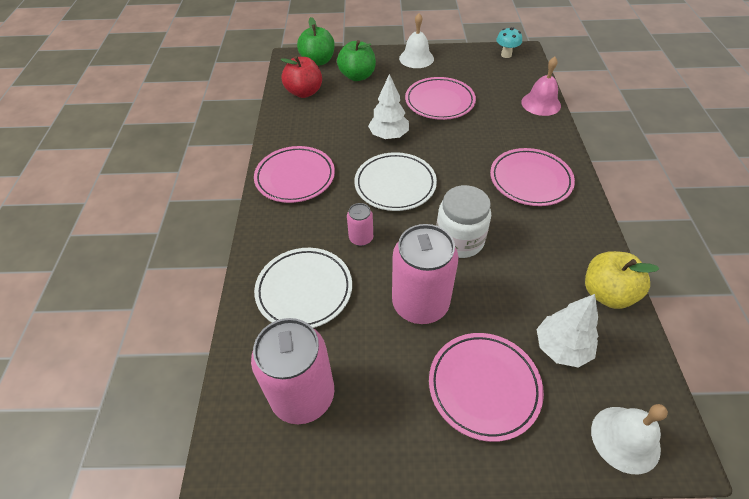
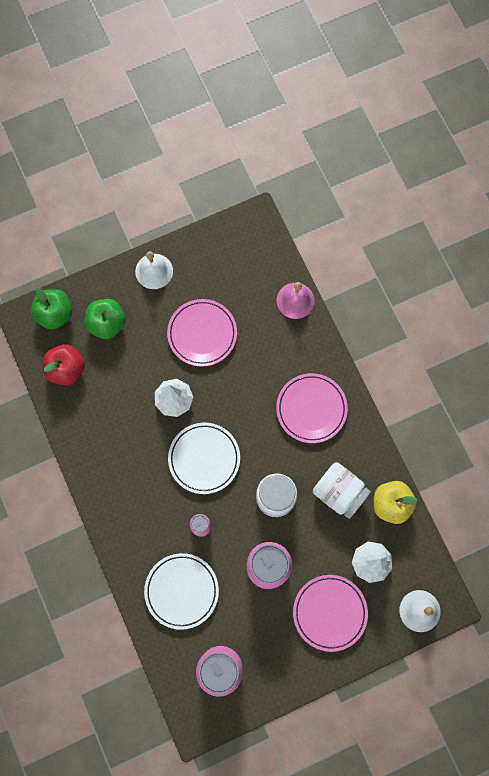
camera: 25 degrees left, 25 degrees up
pink plate [254,146,335,203] -> none
turquoise mushroom [496,27,522,58] -> none
none -> white jar [313,462,371,519]

